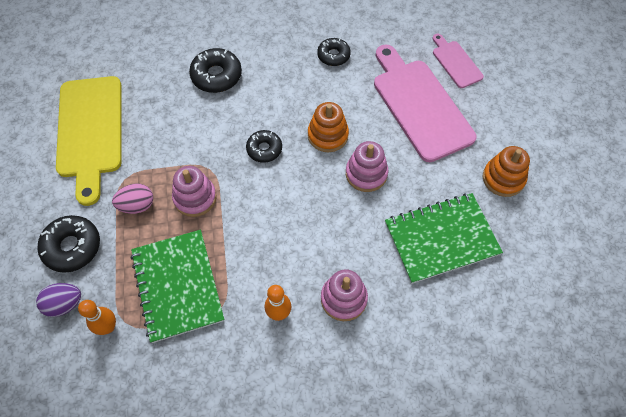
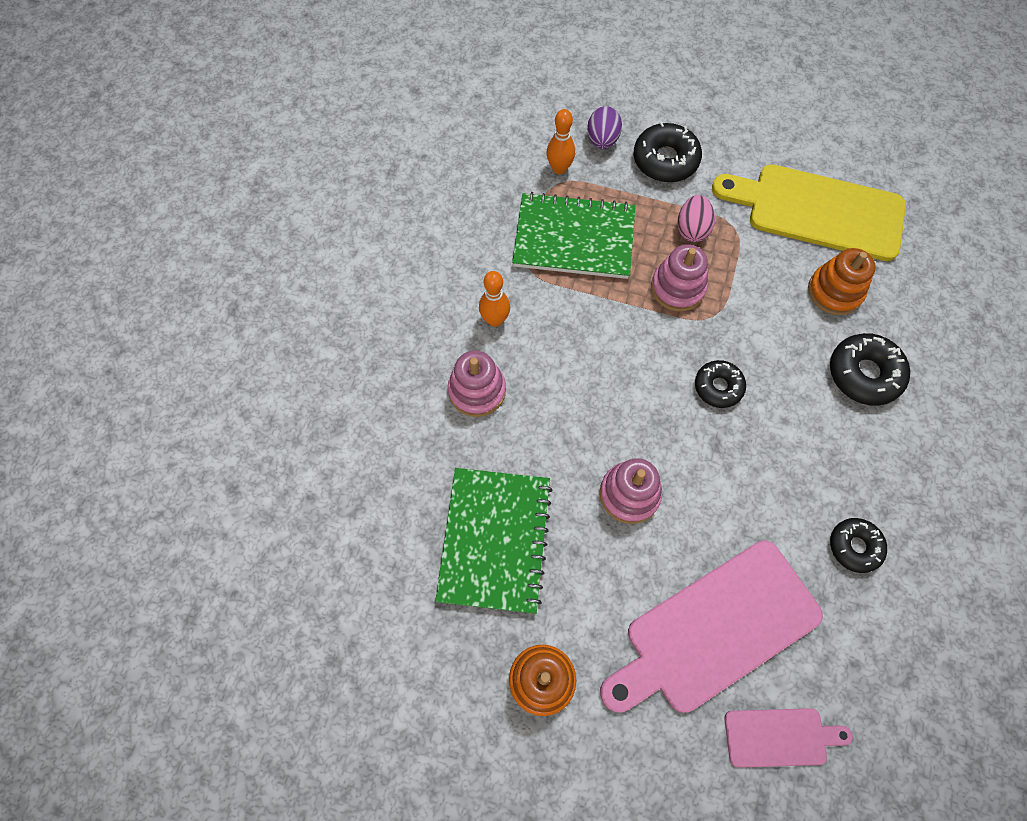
camera: 115 degrees right, 5 degrees up
orange stacking toy [308,102,349,152] -> orange stacking toy moved to [808,248,876,315]
pink cutting board [374,44,477,162] -> pink cutting board turned 150 degrees clockwise [600,540,823,713]

